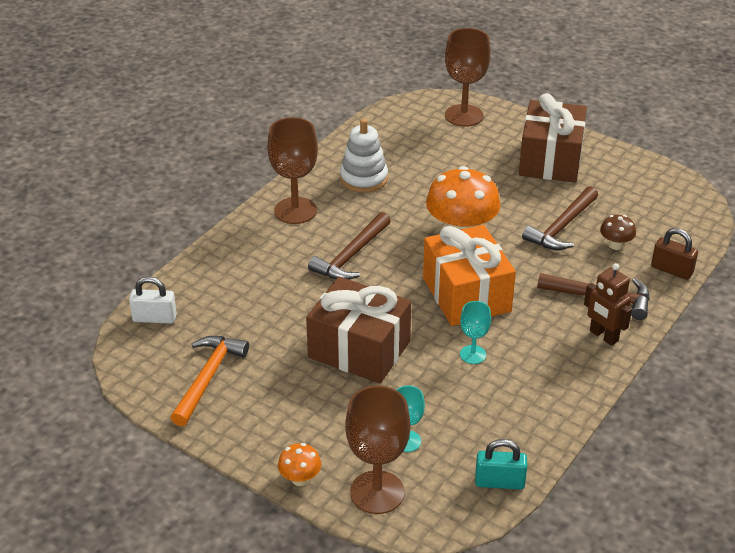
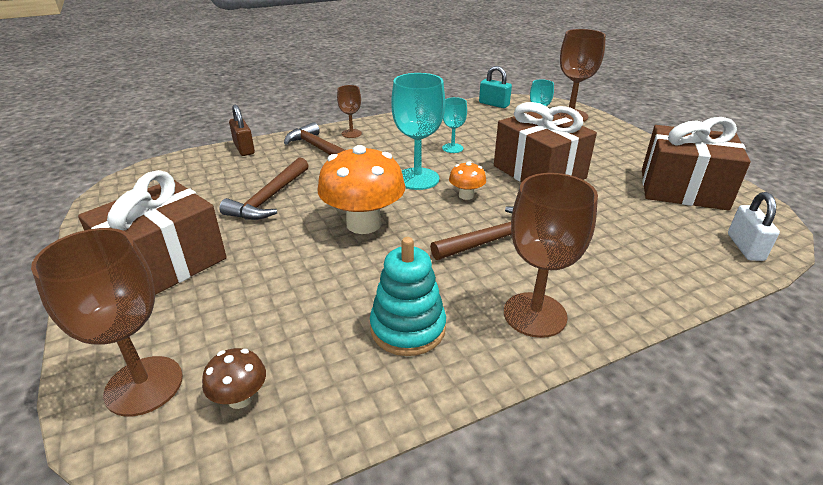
camera: 150 degrees left, 5 degrees down
white padlock [129,276,177,324] -> white padlock turned 60 degrees clockwise [728,192,780,261]
orange hammer [170,336,249,426] -> brown gift [642,117,751,211]
orange mushroom [278,443,321,486] -> orange mushroom moved to [449,161,486,200]
white stacking toy [340,119,388,193] -> turquoise stacking toy [370,237,446,356]
orange gift [423,225,516,326] -> turquoise goblet [391,73,445,190]
brown hammer [522,186,598,250] -> brown hammer turned 135 degrees clockwise [219,157,309,220]
brown robot [584,263,632,346] -> brown goblet [337,85,362,138]
brown mushroom [600,215,636,250] -> brown mushroom moved to [202,348,266,409]

